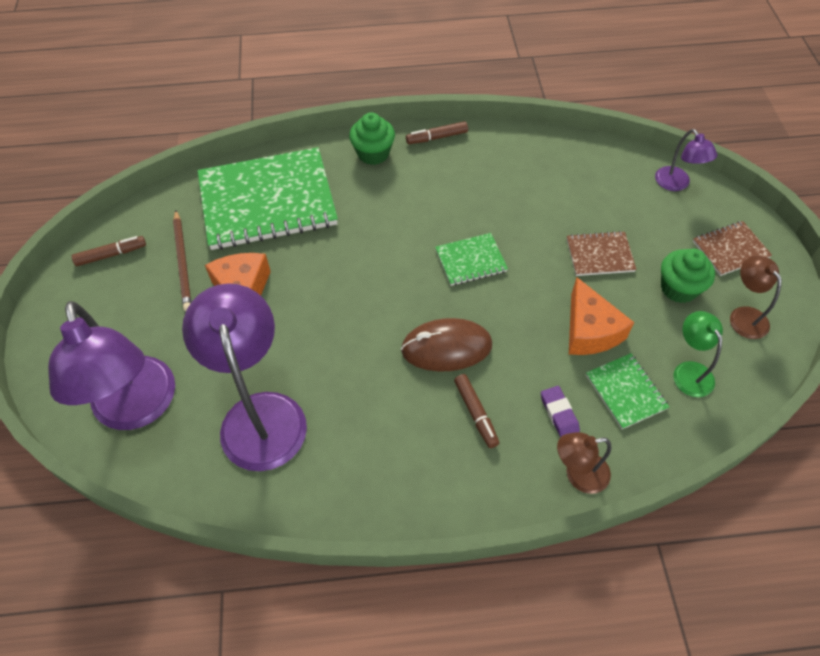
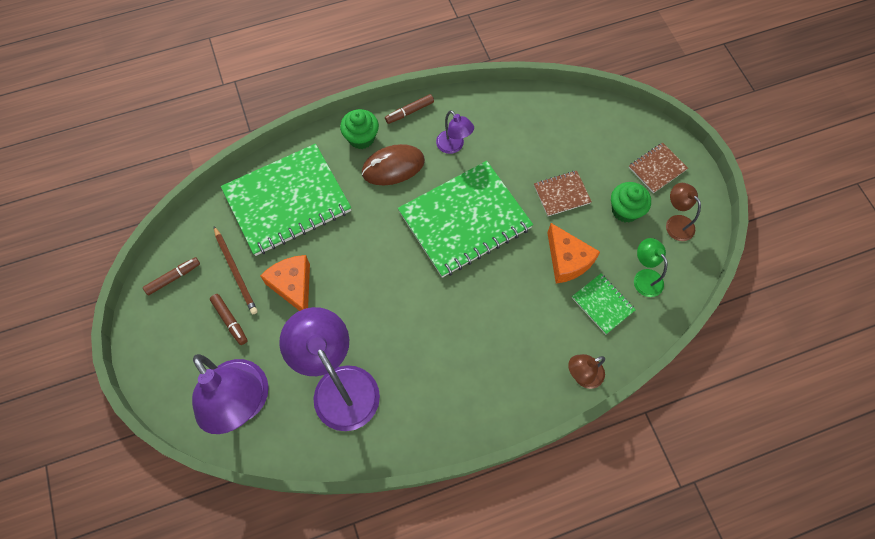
camera: 15 degrees left, 10 degrees up
brown mouse [401,318,492,372] -> brown mouse moved to [362,144,425,185]
green notebook [435,233,508,286] -> green notebook [398,161,533,278], size x2.21
brown marker [454,374,499,448] -> brown marker moved to [210,294,248,345]
purple eraser [541,386,580,437] -> none
purple lamp [655,129,718,191] -> purple lamp moved to [436,110,474,154]

